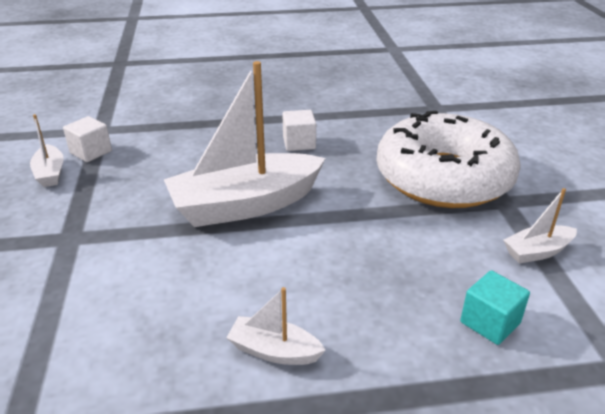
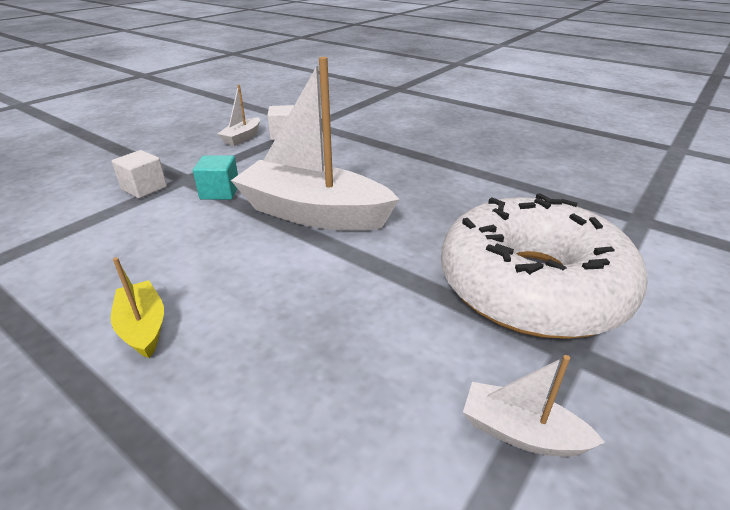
camera: 45 degrees right, 0 degrees up
white boat [226,287,325,365] -> yellow boat [111,257,164,358]
white cube [282,110,316,151] -> white cube moved to [112,150,167,198]
turquoise cube [460,270,530,345] -> turquoise cube moved to [193,155,238,200]

